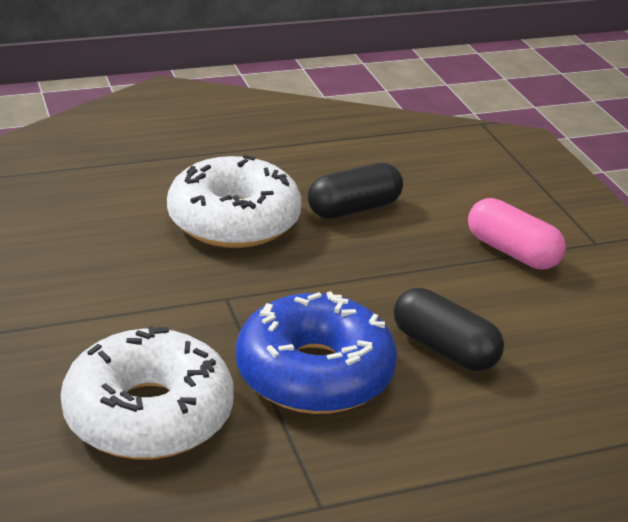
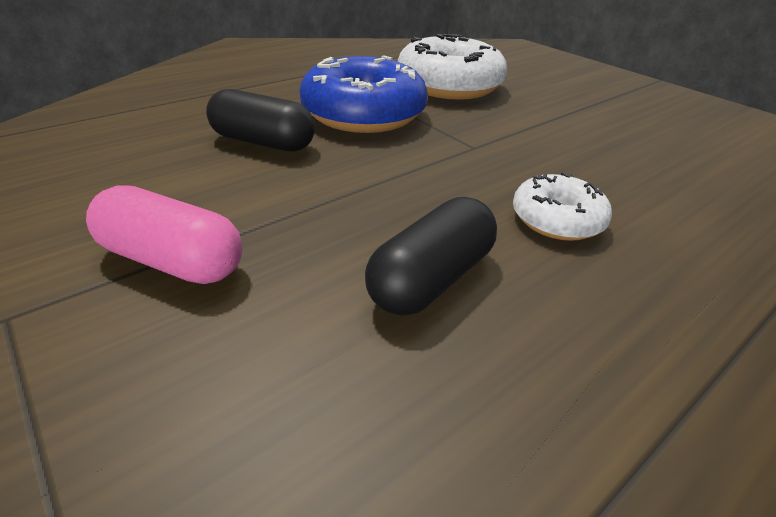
camera: 160 degrees right, 5 degrees up
white donut [167,155,301,248] -> white donut [513,172,612,241], size x0.54

